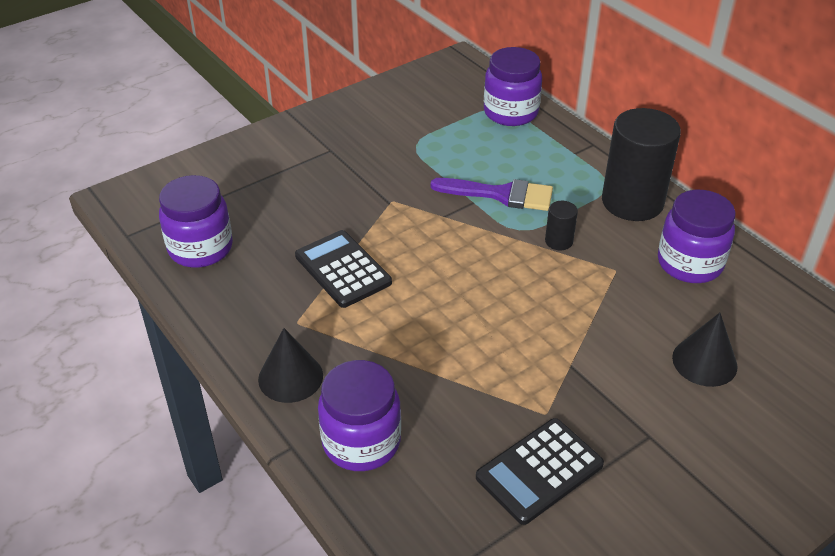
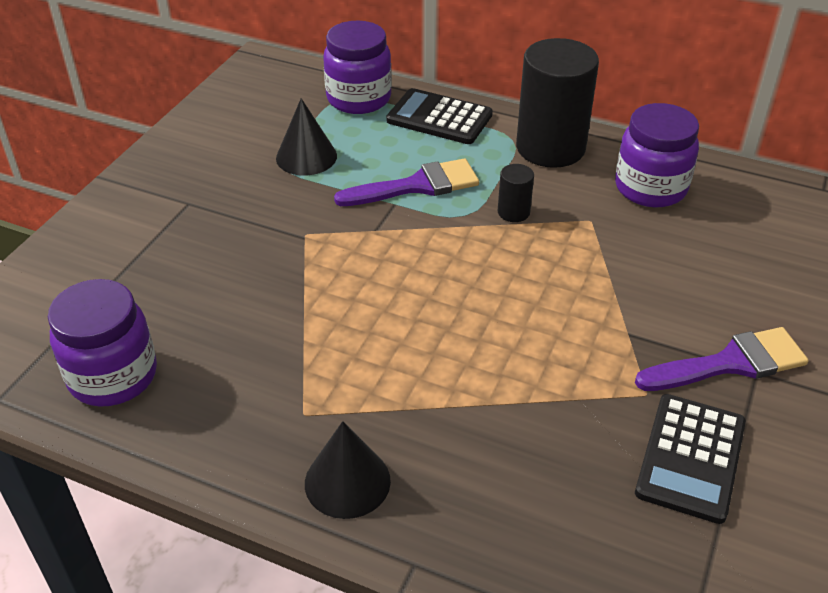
camera: 30 degrees left, 0 degrees up
black calculator [295,230,392,308] -> black calculator moved to [386,88,493,144]
purple jar [318,360,401,471] -> none
black cone [672,313,738,387] -> black cone moved to [276,98,337,175]
none -> purple brush [635,327,809,391]

